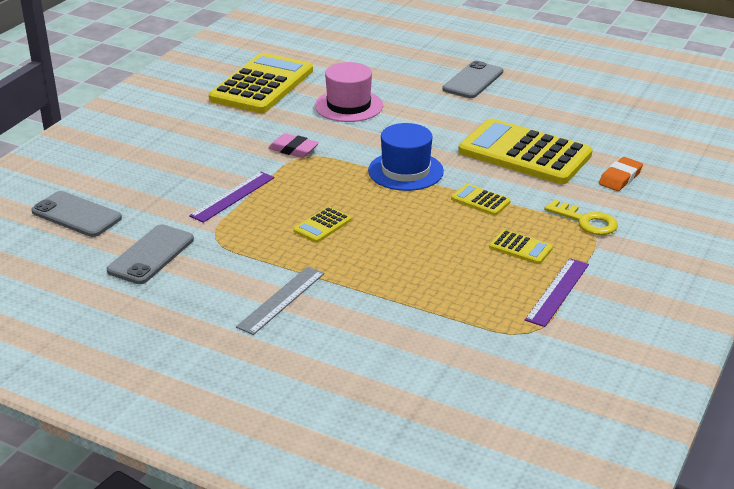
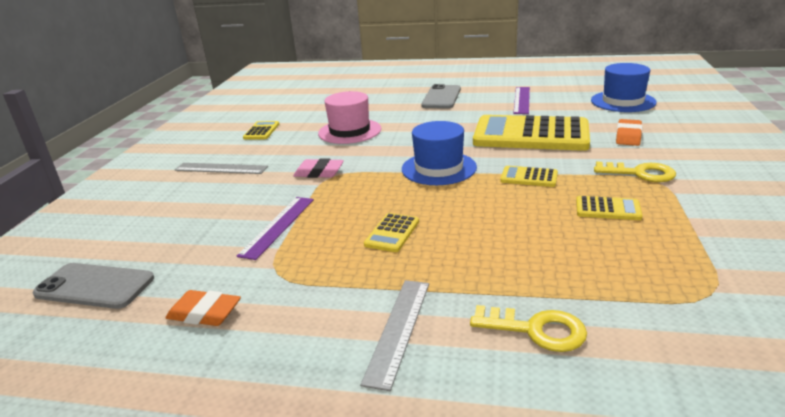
camera: 15 degrees left, 5 degrees down
grey phone [107,224,194,284] -> orange eraser [165,290,241,326]
yellow calculator [209,53,313,113] -> yellow calculator [243,121,279,140], size x0.42
purple ruler [525,258,589,327] -> purple ruler moved to [513,87,530,114]
none -> grey ruler [175,163,268,174]
none -> yellow key [470,305,587,352]
none -> blue hat [591,63,657,112]

